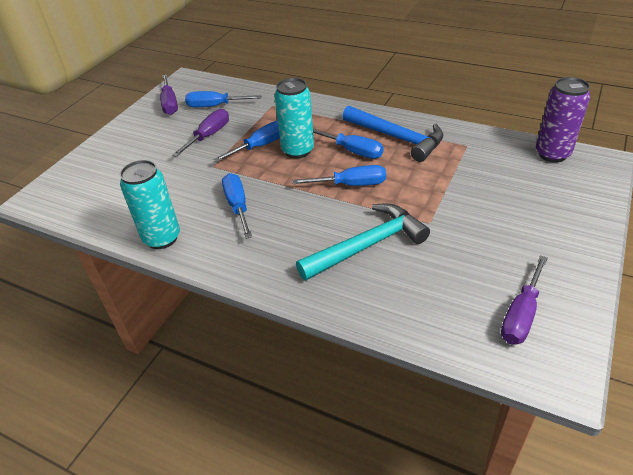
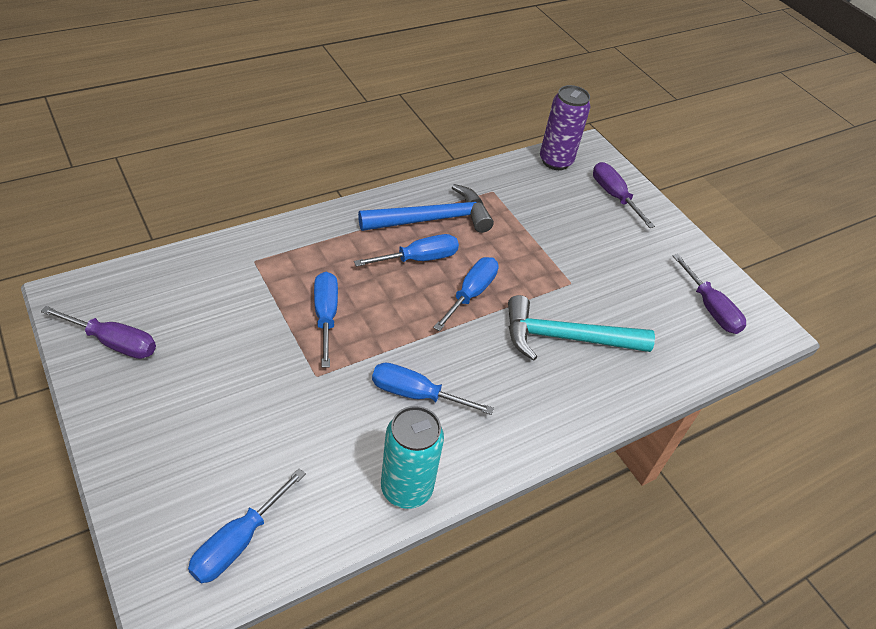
camera: 65 degrees left, 5 degrees up
purple screwdriver [172,109,229,157] -> purple screwdriver moved to [593,162,655,228]
blue screwdriver [185,91,261,107] -> blue screwdriver moved to [188,468,306,584]
turquoise can [275,78,314,158] -> none
turquoise hammer [296,204,430,280] -> turquoise hammer turned 90 degrees counterclockwise [508,295,655,361]

